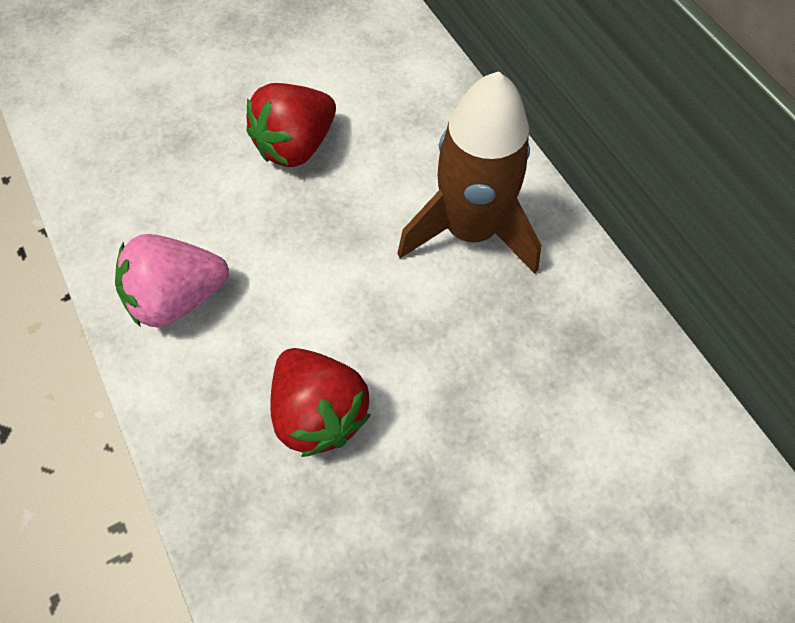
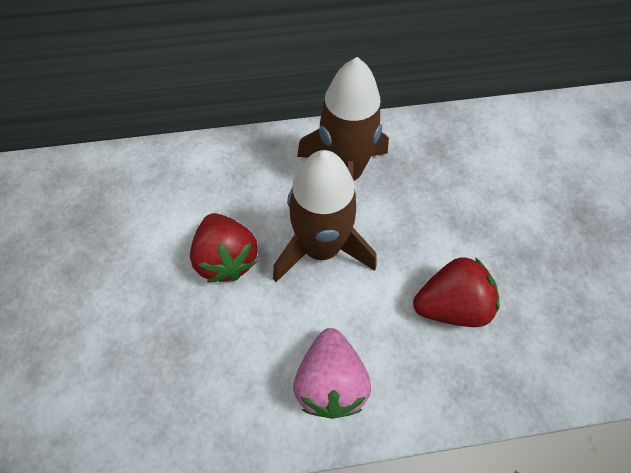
camera: 70 degrees left, 0 degrees up
none -> brown rocket [273,150,377,282]

